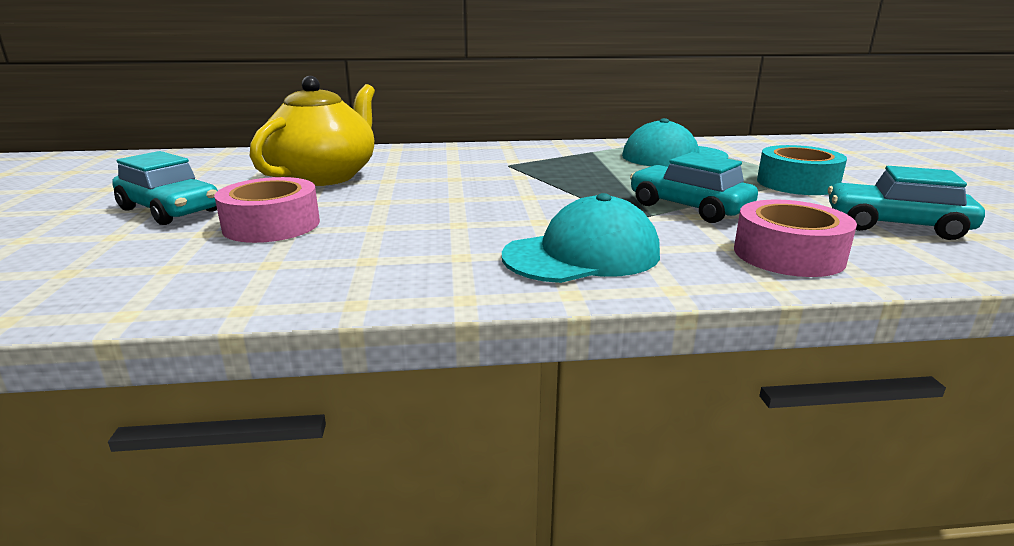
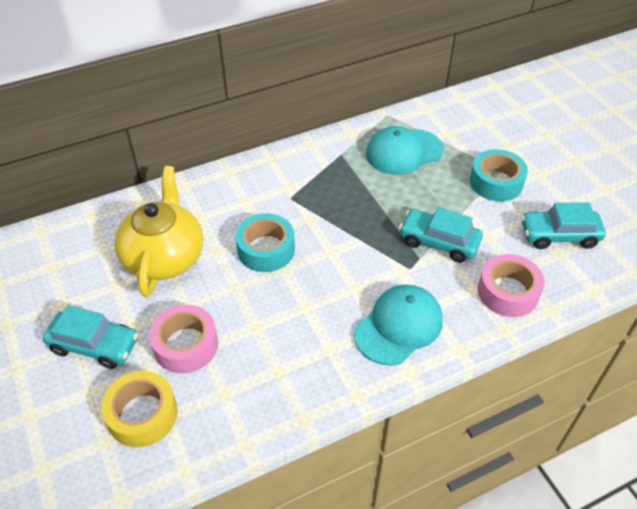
camera: 20 degrees left, 25 degrees up
none -> yellow tape [101,371,178,447]
none -> turquoise tape [235,213,295,272]

